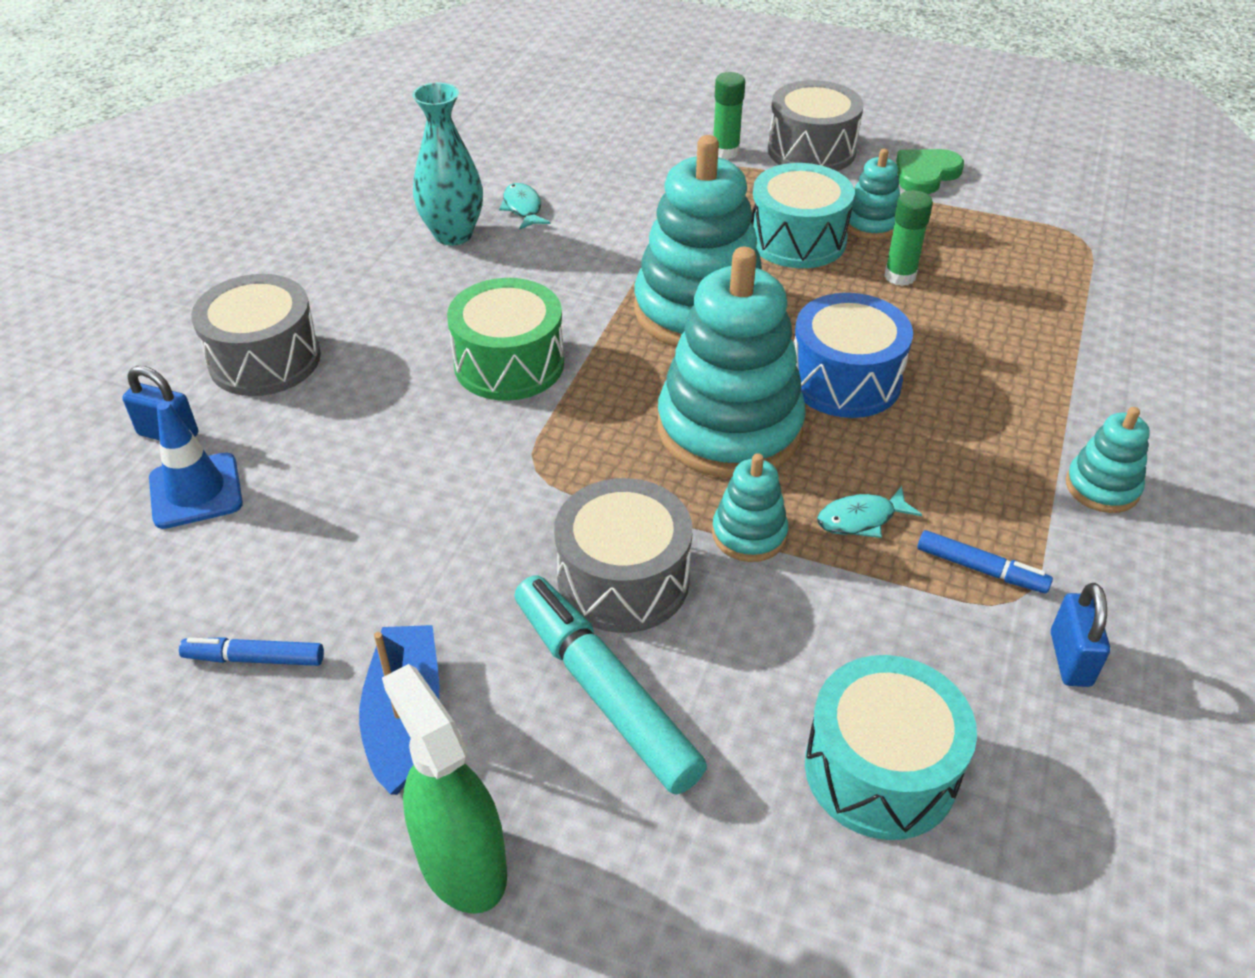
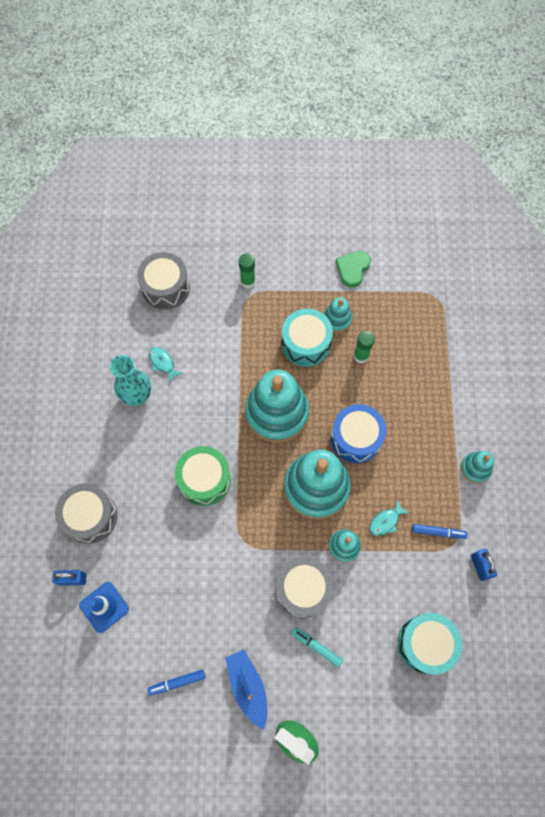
camera: 20 degrees left, 25 degrees up
turquoise marker [515,575,707,794] -> turquoise marker [292,627,343,667], size x0.52
grey drum [767,80,864,171] -> grey drum moved to [137,252,190,310]

